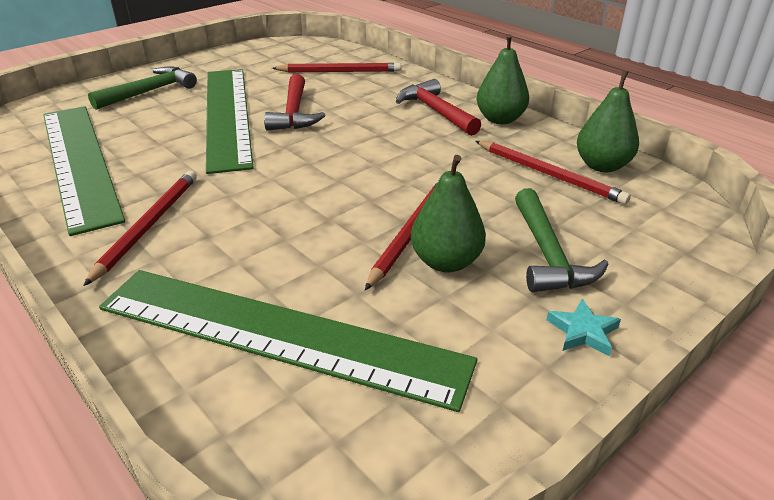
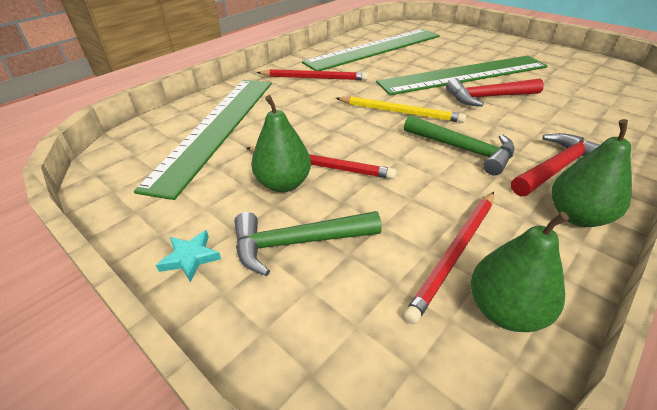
camera: 85 degrees right, 5 degrees up
green hammer [88,66,197,110] -> green hammer moved to [404,115,515,176]
red pencil [272,63,401,72] -> none
none -> yellow pencil [336,96,466,123]

